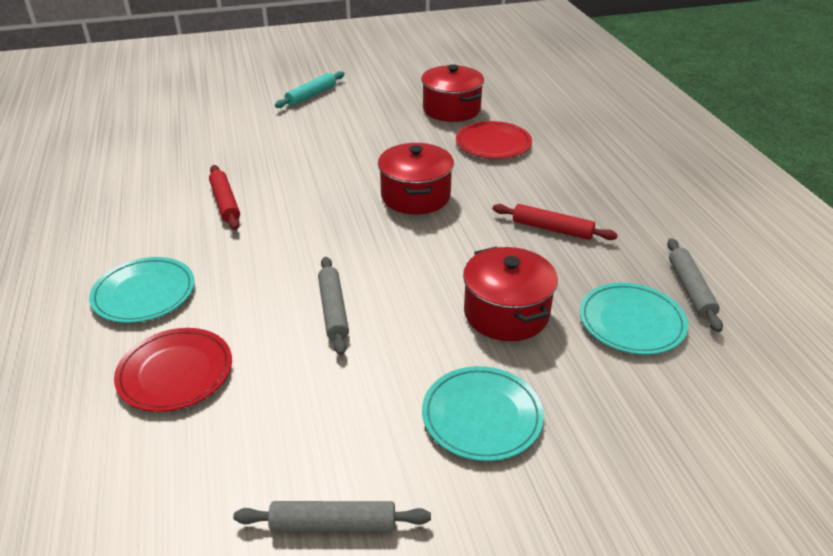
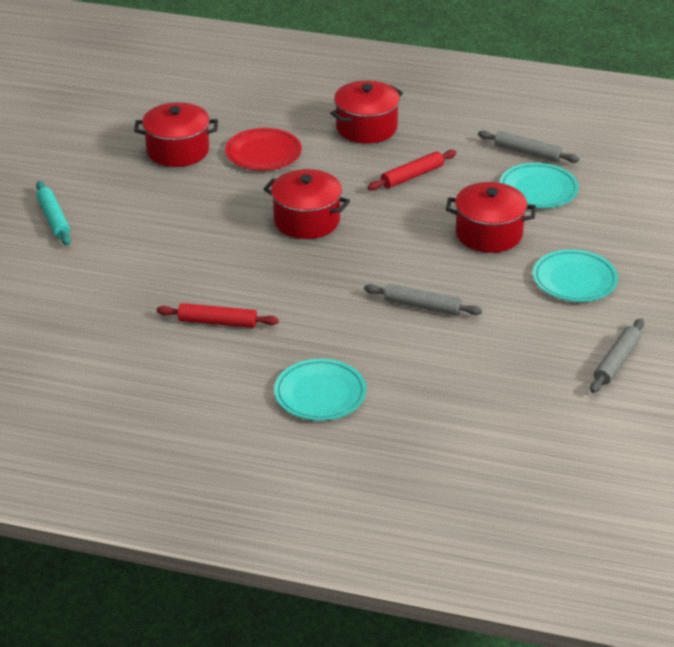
camera: 60 degrees left, 0 degrees up
red plate [114,328,232,412] -> none
none -> red pot [330,81,403,144]

